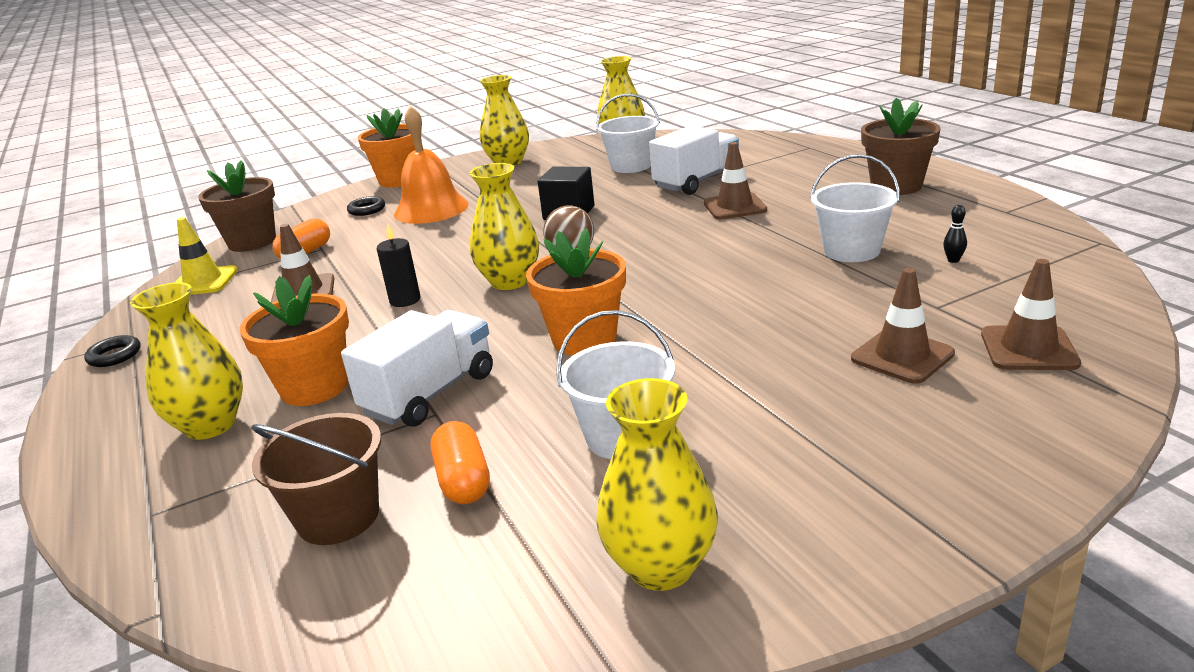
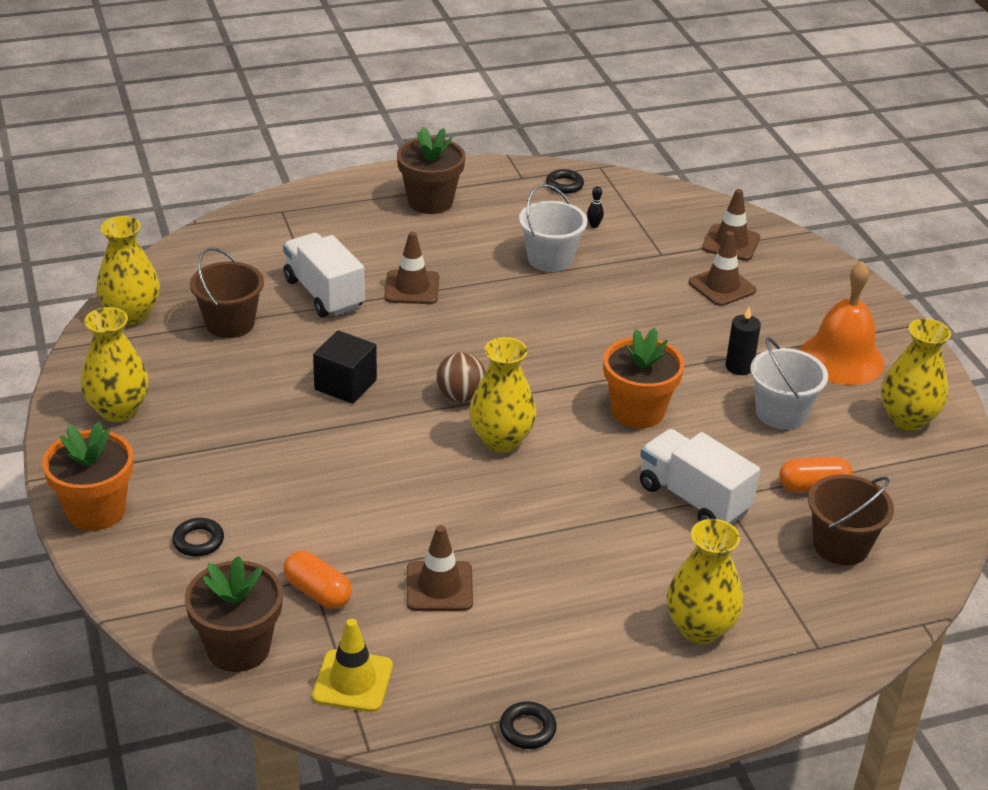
camera: 85 degrees left, 10 degrees up
orange flower pot [239,275,349,406] -> none
black candle [377,223,420,307] -> black candle moved to [725,307,761,375]
orange bell [394,106,469,224] -> orange bell moved to [800,261,884,385]
white bucket [596,94,660,173] -> brown bucket [190,247,264,338]
none -> black ring [546,169,584,194]

